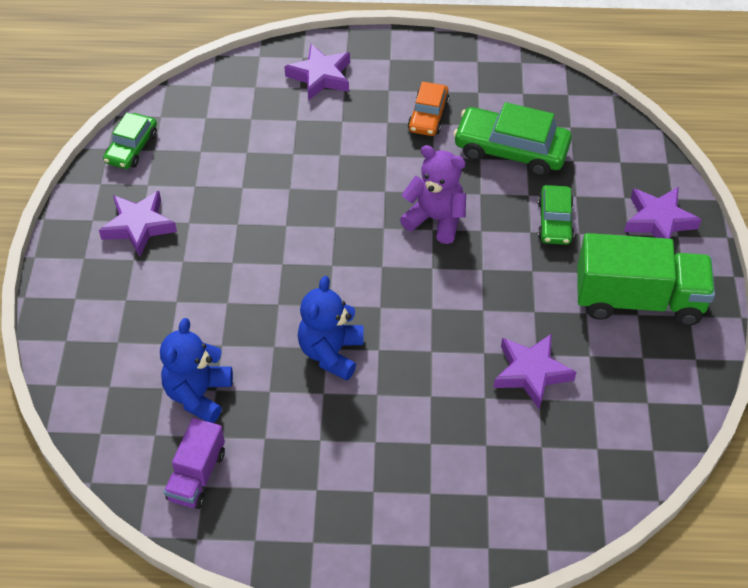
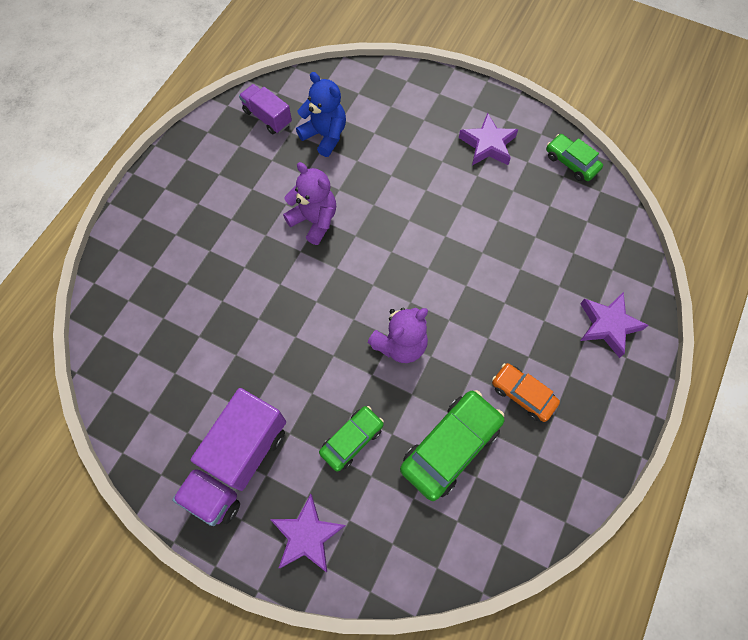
camera: 115 degrees right, 15 degrees up
blue teddy bear [298,276,364,381] -> purple teddy bear [283,162,336,245]
purple star [493,334,576,410] -> none
green car [538,185,574,245] -> green car turned 105 degrees clockwise [319,406,384,472]
green truck [577,233,715,326] -> purple truck [172,388,286,526]

